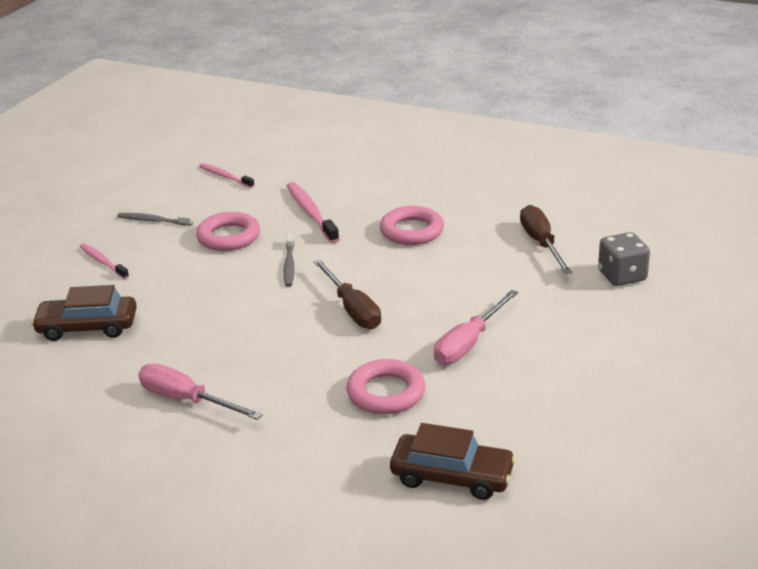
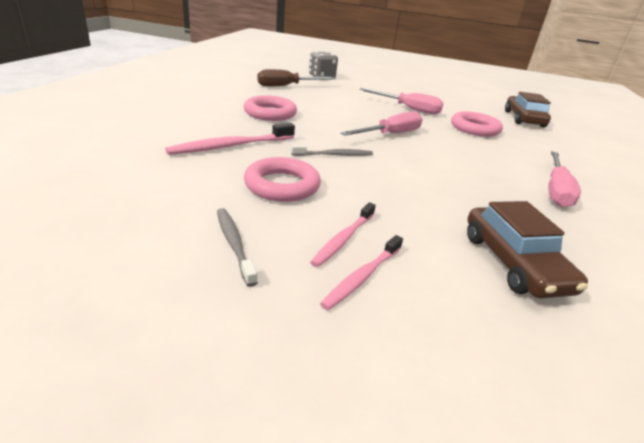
camera: 105 degrees left, 0 degrees up
grey toothbrush [117,213,193,226] -> grey toothbrush turned 150 degrees clockwise [217,208,258,287]
pink toothbrush [199,163,254,188] -> pink toothbrush moved to [310,202,376,267]
brown screwdriver [313,259,381,329] -> pink screwdriver [341,111,422,136]

